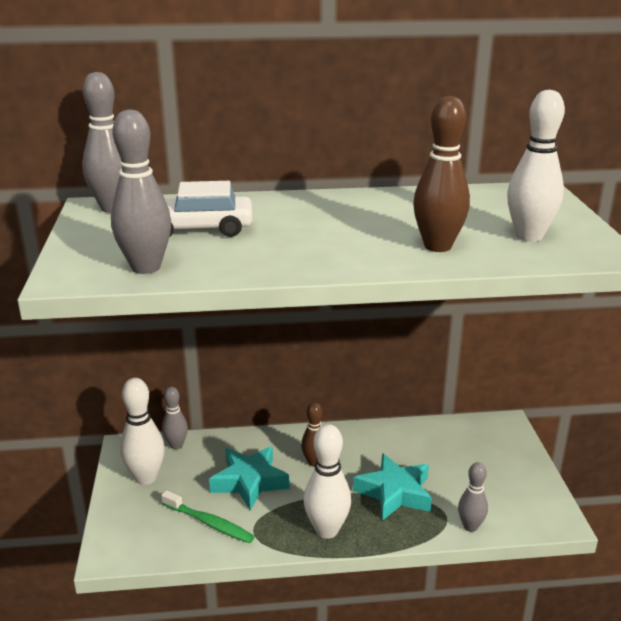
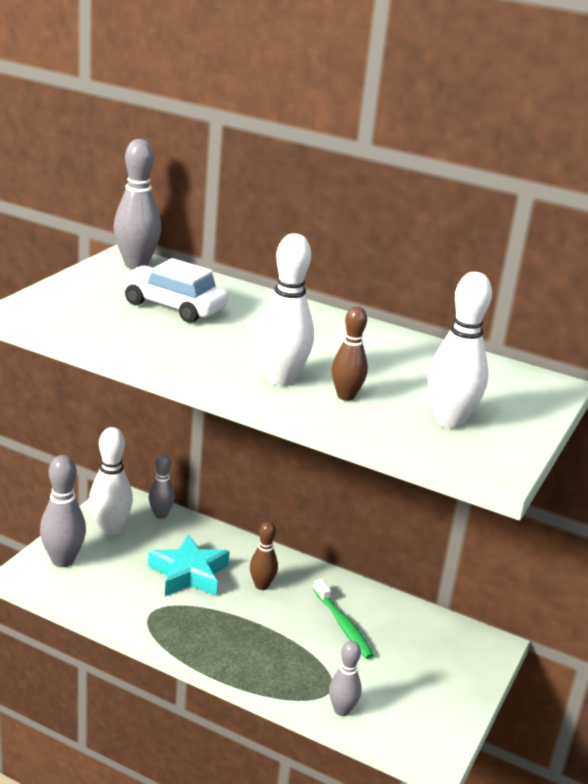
camera: 30 degrees right, 0 degrees up
grey bowling pin [111,110,171,274] -> grey bowling pin moved to [40,455,86,567]
green toothbrush [161,490,255,543] -> green toothbrush moved to [313,579,374,659]
white bowling pin [304,424,351,539] -> white bowling pin moved to [257,233,314,386]
turquoise star [353,453,432,521] -> none
brown bowling pin [413,96,470,252] -> brown bowling pin [332,306,368,401], size x0.63

